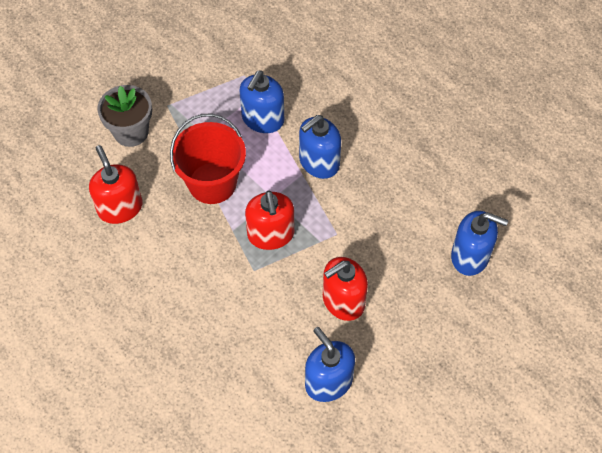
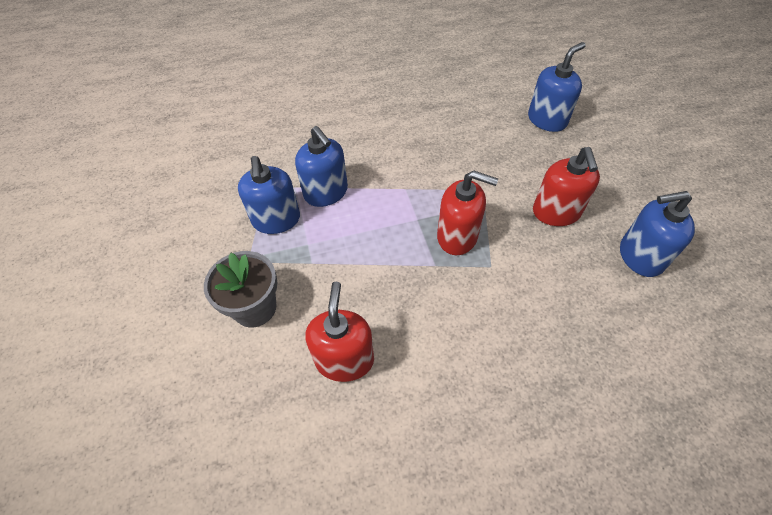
camera: 60 degrees left, 5 degrees down
red soap dispenser [89,145,143,224] -> red soap dispenser turned 90 degrees clockwise [306,281,374,382]
red bucket [170,114,246,204] -> none
blue soap dispenser [299,115,341,179] -> blue soap dispenser moved to [238,156,300,234]

